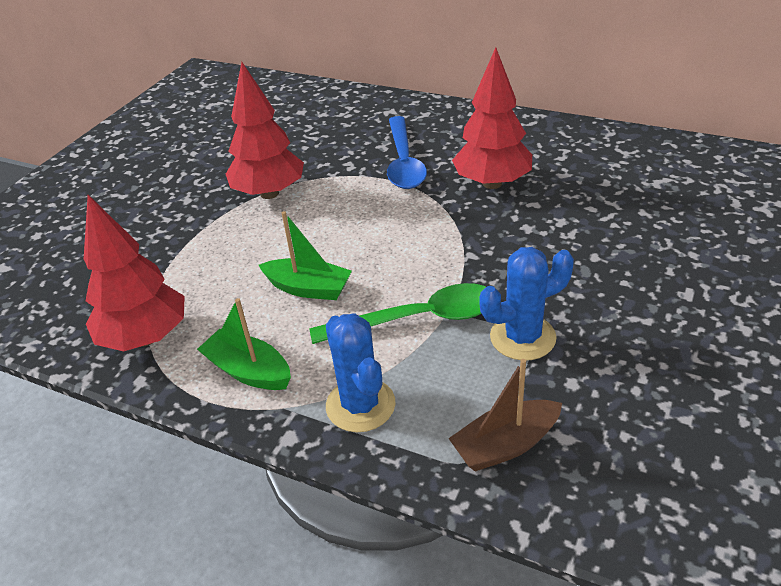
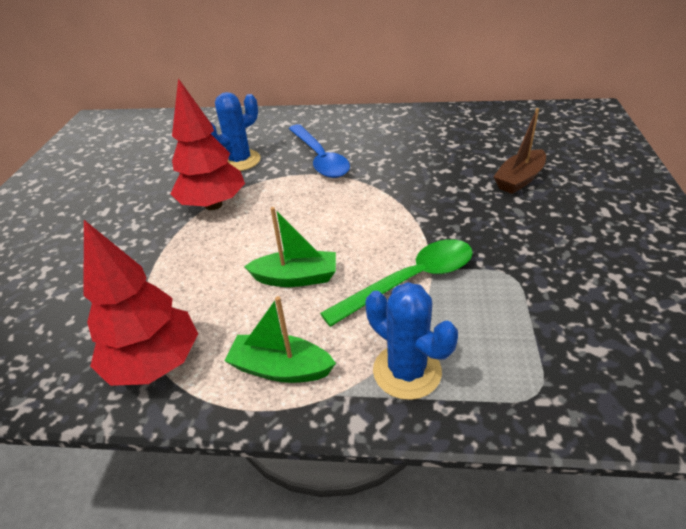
camera: 20 degrees left, 0 degrees up
brown boat [448,359,562,472] -> brown boat moved to [493,108,546,194]
red tree [452,47,532,189] -> none
blue cactus [480,247,574,360] -> blue cactus moved to [210,92,261,171]

